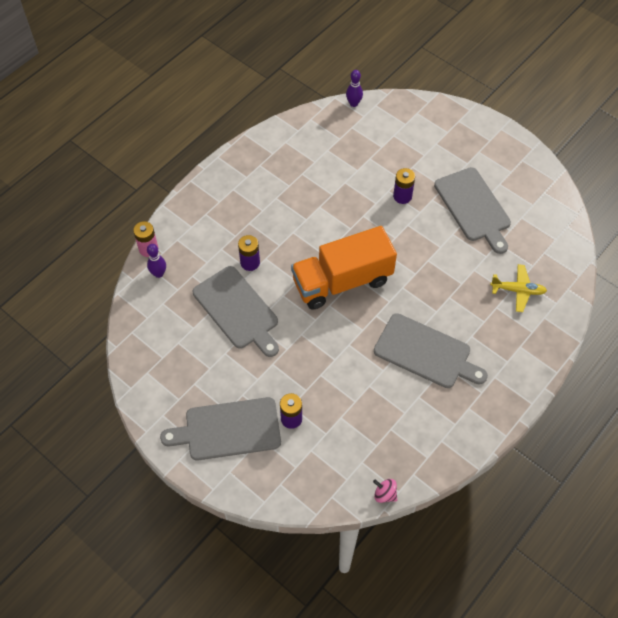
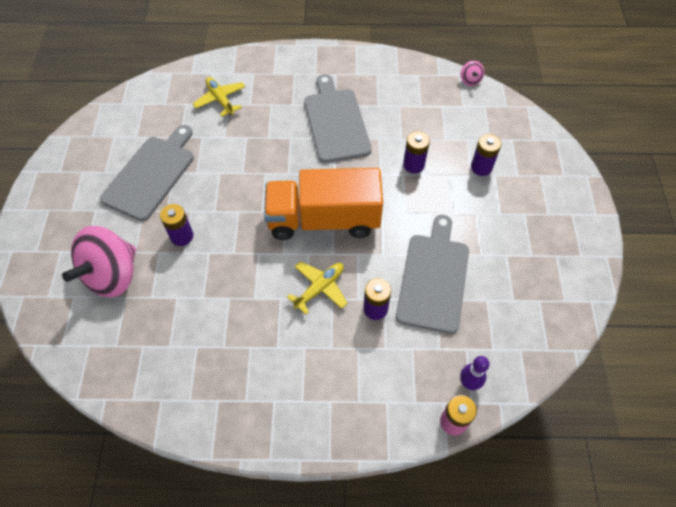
camera: 130 degrees left, 0 degrees up
grey cutting board [160,397,281,460] -> none
orange truck [291,226,397,309] -> orange truck turned 150 degrees clockwise [264,168,383,240]
purple bowling pin [346,70,363,107] -> none
none -> pink spinning top [62,226,136,297]
none -> yellow plane [287,261,347,315]
none -> purple battery [403,131,430,173]

